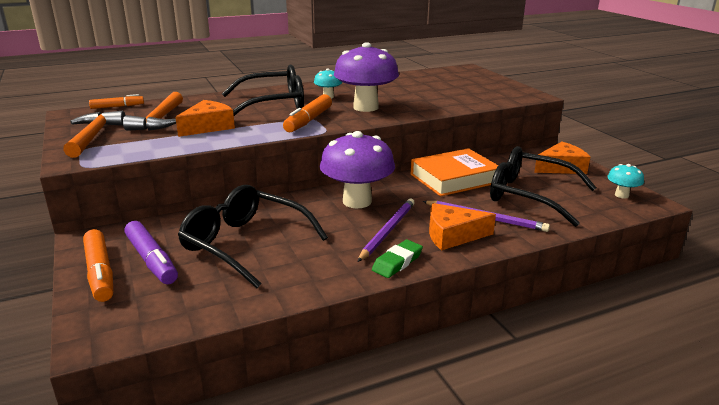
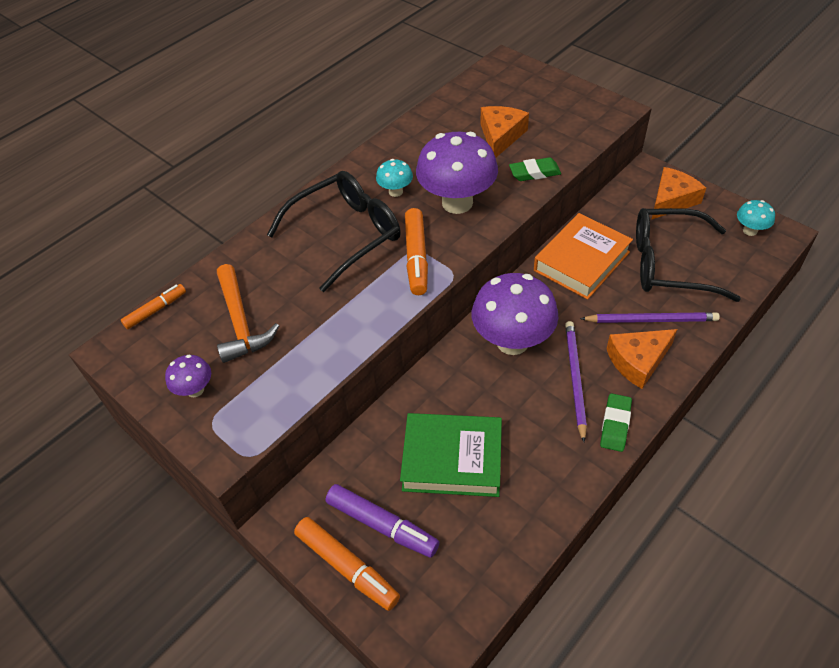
camera: 20 degrees left, 25 degrees up
orange hammer [63,111,126,158] -> purple mushroom [165,354,211,397]
orange cheese [175,100,235,137] -> orange cheese moved to [481,106,529,157]
black glasses [178,185,328,288] -> green book [400,413,502,497]
none -> green eraser [509,157,561,181]

